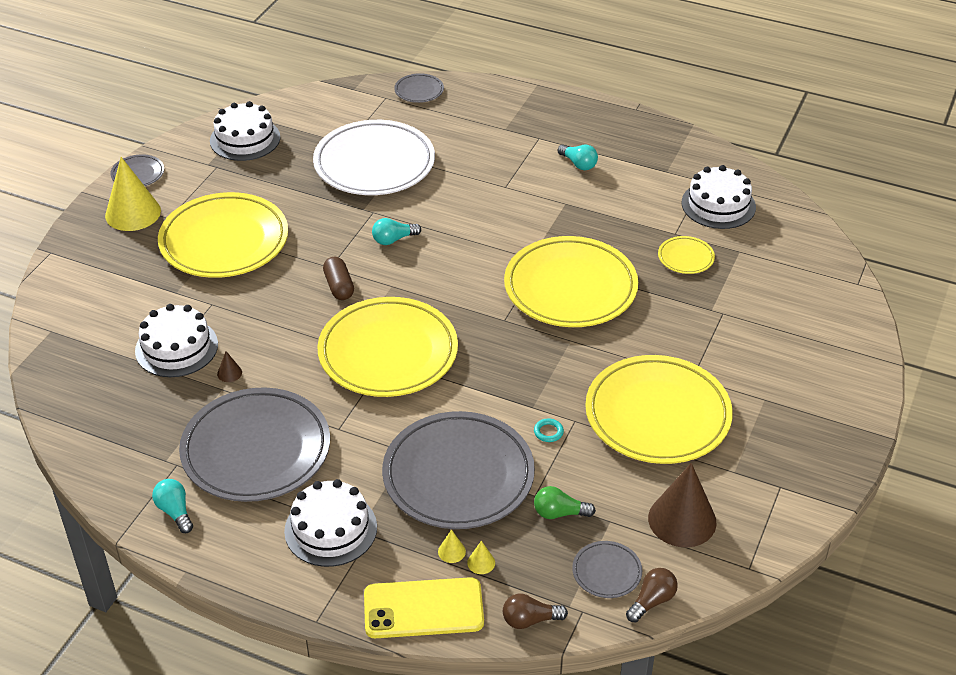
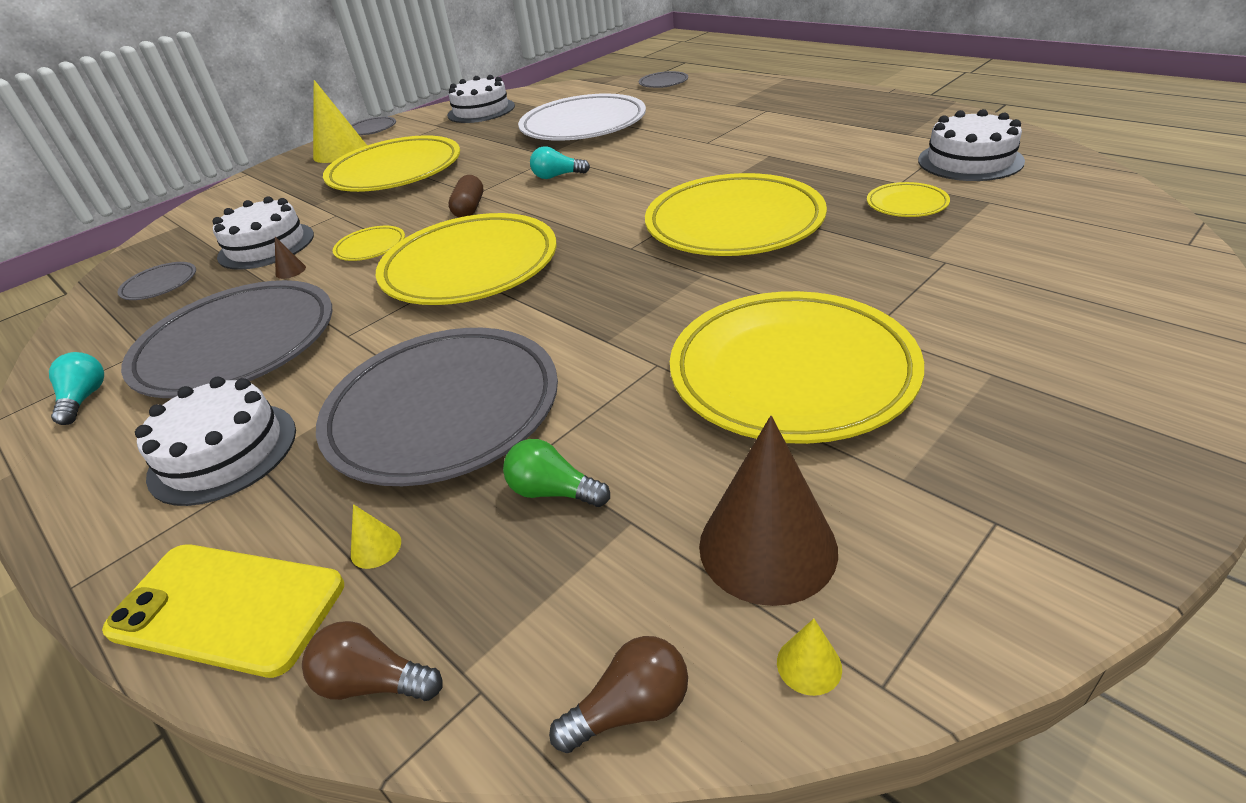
camera: 25 degrees right, 5 degrees down
yellow cone [438,529,466,563] -> yellow cone moved to [777,619,842,696]
turquoise ring [534,418,564,442] -> none
turquoise light bulb [558,144,598,170] -> none
grey plate [572,541,642,598] -> grey plate moved to [117,262,196,300]
none -> yellow plate [333,226,405,261]

